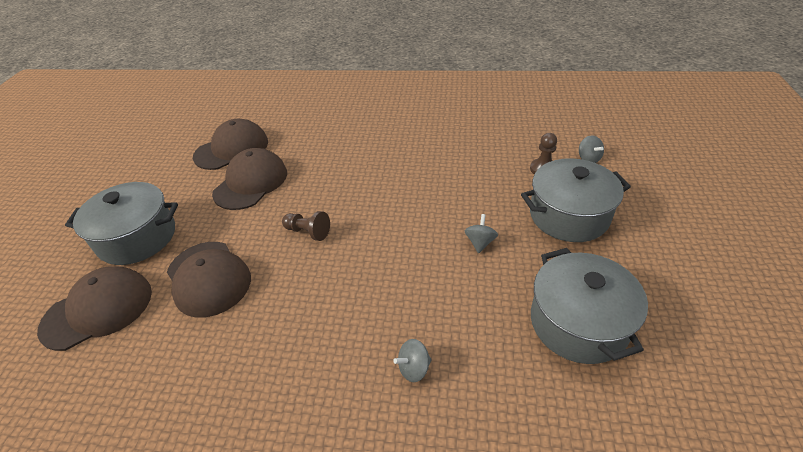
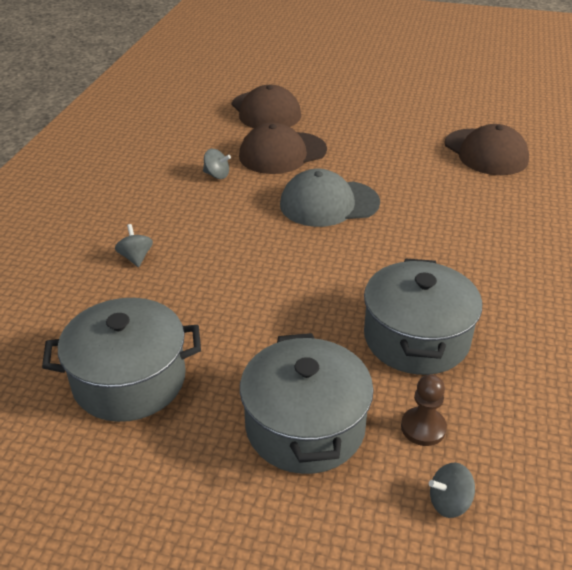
camera: 95 degrees right, 5 degrees down
grey pot [65,182,178,265] -> grey pot moved to [364,258,482,375]
brown cap [212,148,287,210] -> none
brown pawn [282,211,330,241] -> grey cap [280,169,380,227]
grey spinning top [465,214,498,253] -> grey spinning top moved to [203,149,231,179]

